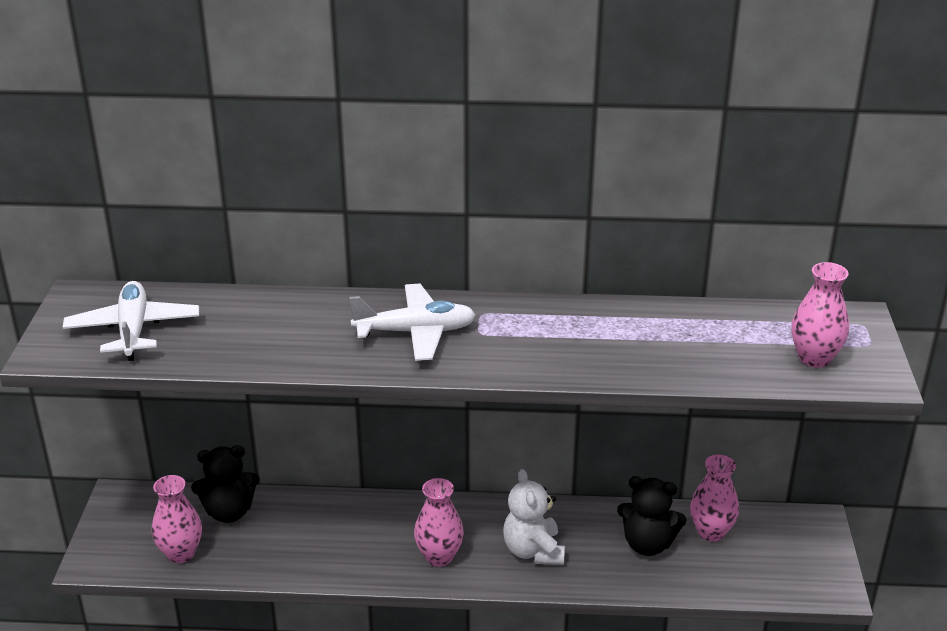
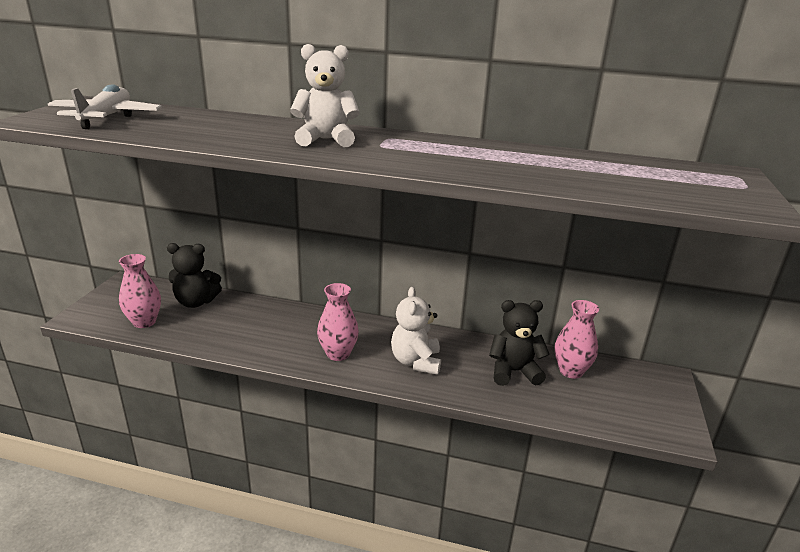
camera: 10 degrees right, 5 degrees down
white plane [349,284,476,361] -> white teddy bear [290,44,360,147]
black teddy bear [617,476,687,556] -> black teddy bear turned 150 degrees clockwise [489,300,550,386]
pink vase [791,262,849,368] -> none

